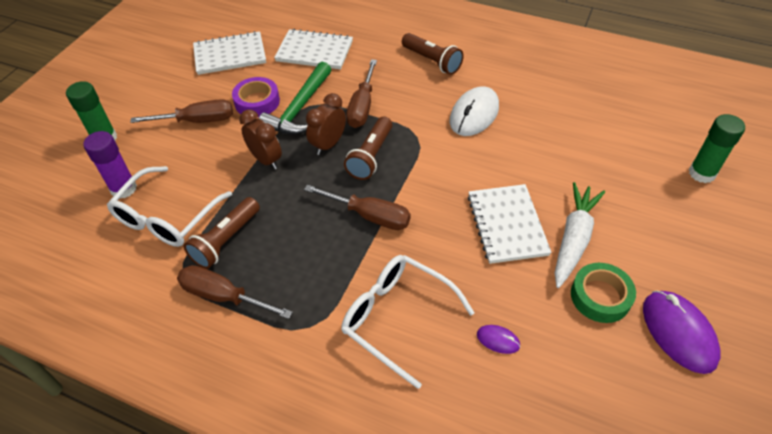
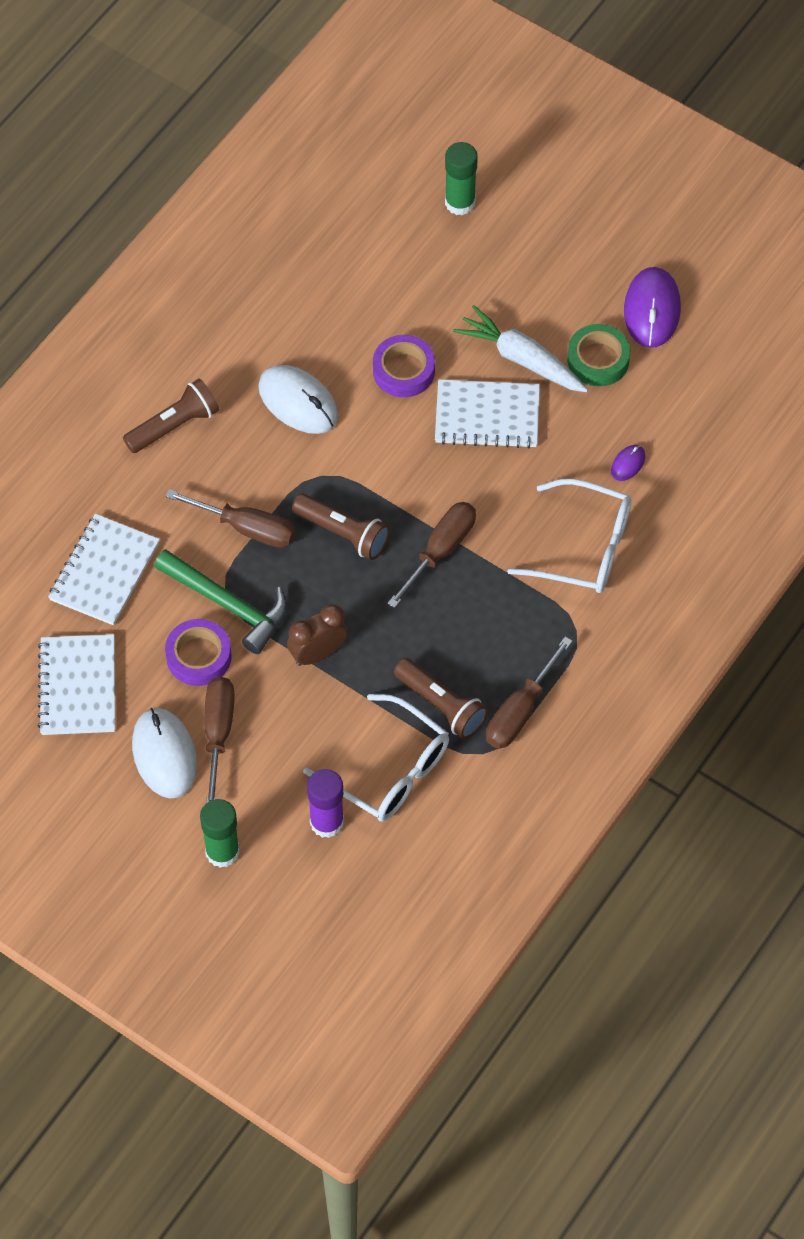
camera: 80 degrees left, 10 degrees up
brown clock [306,93,346,155] -> none
white glasses [341,255,475,389] -> white glasses turned 120 degrees counterclockwise [507,479,631,593]
purple mouse [643,291,721,374] -> purple mouse turned 75 degrees counterclockwise [624,267,681,348]
none -> white mouse [132,708,197,798]
none -> purple tape [373,335,435,397]

